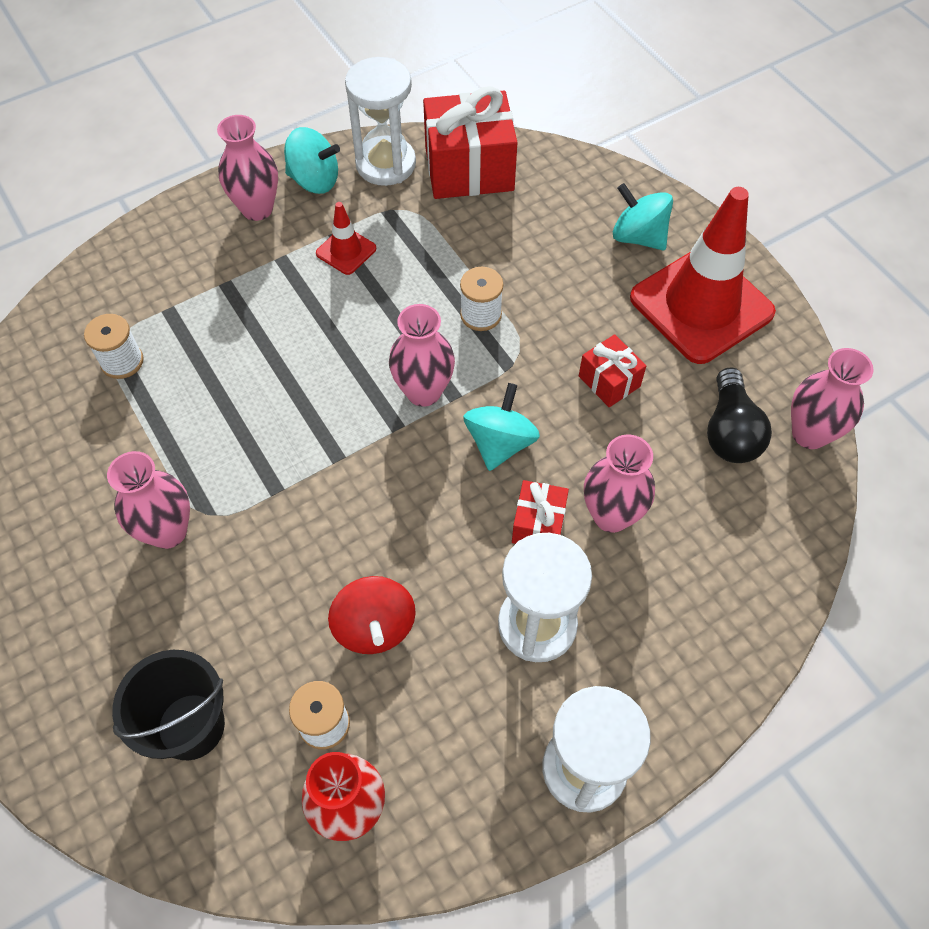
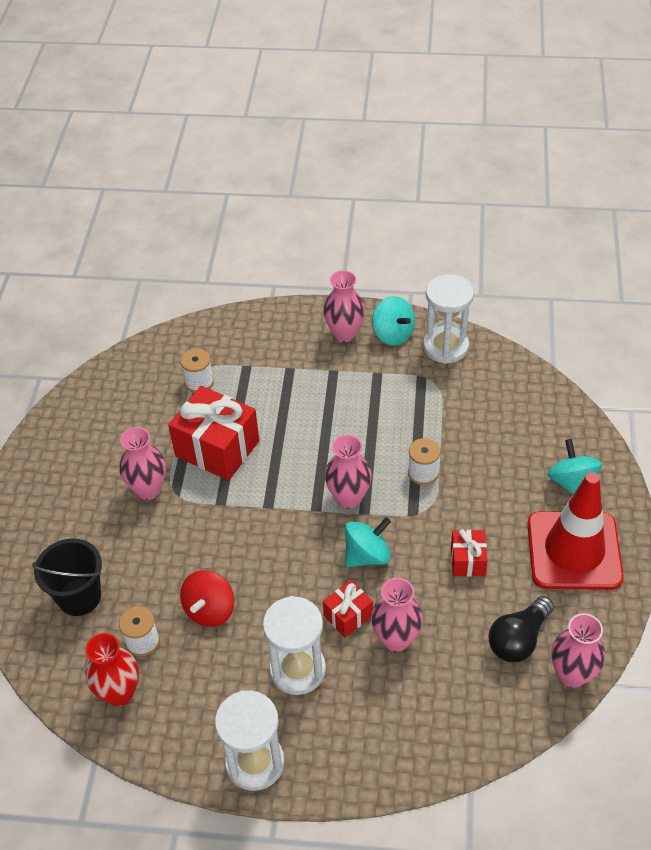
camera: 40 degrees right, 10 degrees down
red traffic cone [316,202,376,275] -> none
red gift [423,86,517,199] -> red gift moved to [168,386,259,481]

